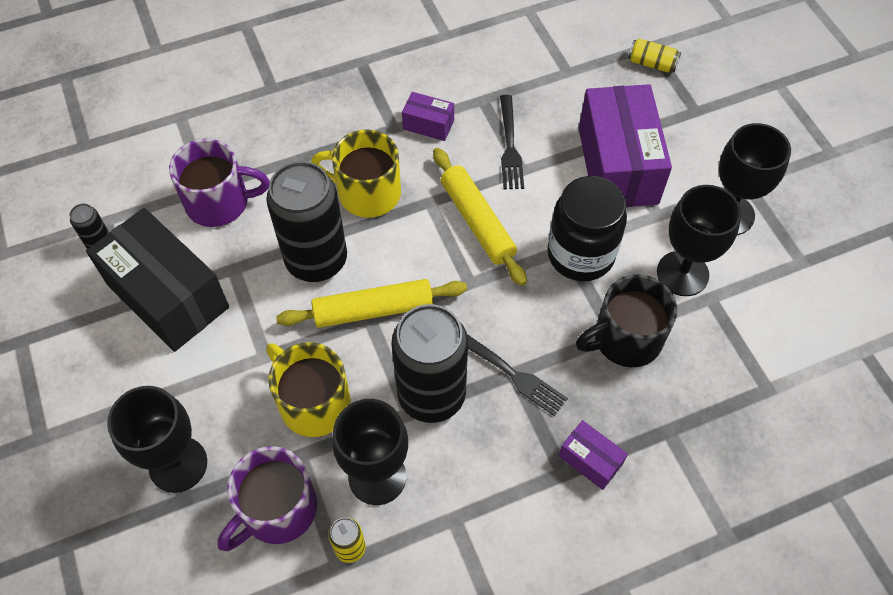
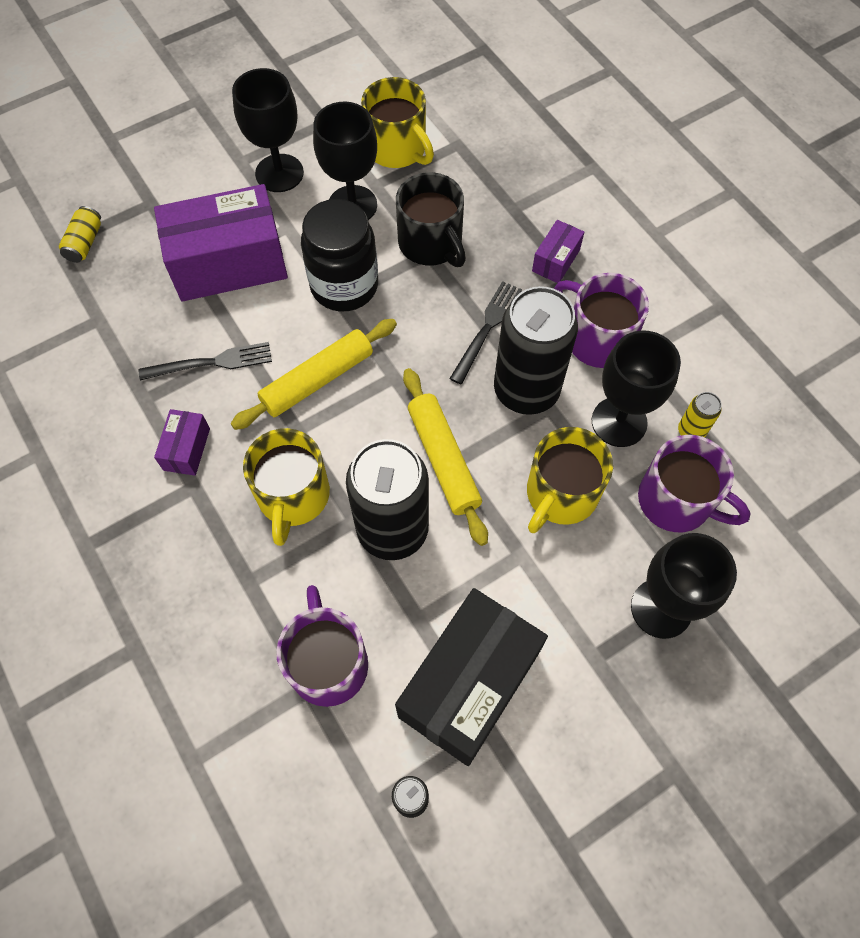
camera: 100 degrees left, 5 degrees up
none -> yellow mug [361,77,434,168]
none -> purple mug [554,273,649,368]

